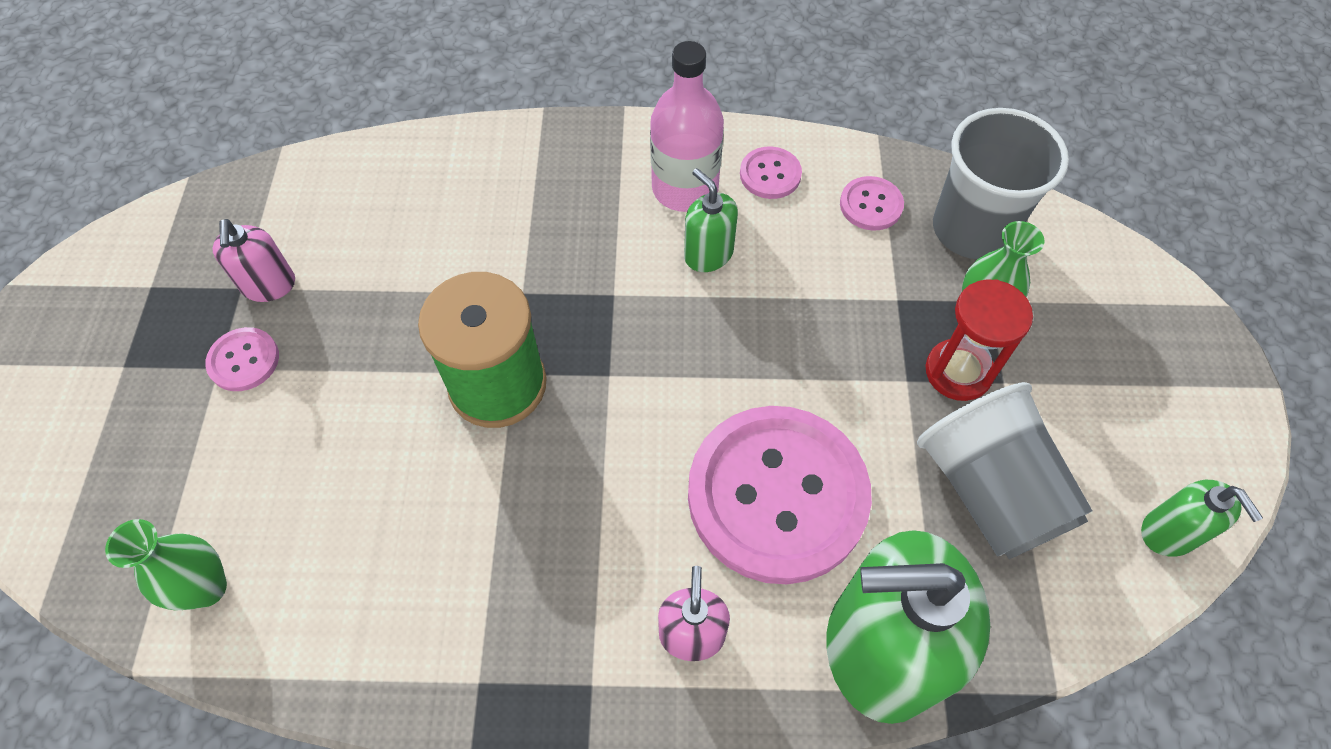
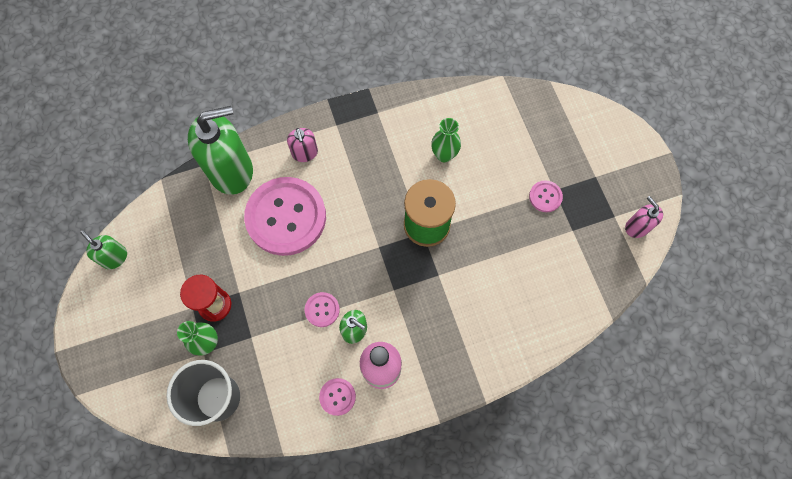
camera: 160 degrees right, 10 degrees up
green vase [105,519,227,611] -> green vase moved to [431,118,461,162]
pink soap dispenser [212,219,295,302] -> pink soap dispenser moved to [625,196,663,238]
pink button [840,176,904,231] -> pink button moved to [304,292,340,327]
grey cup [917,382,1093,559] -> none

